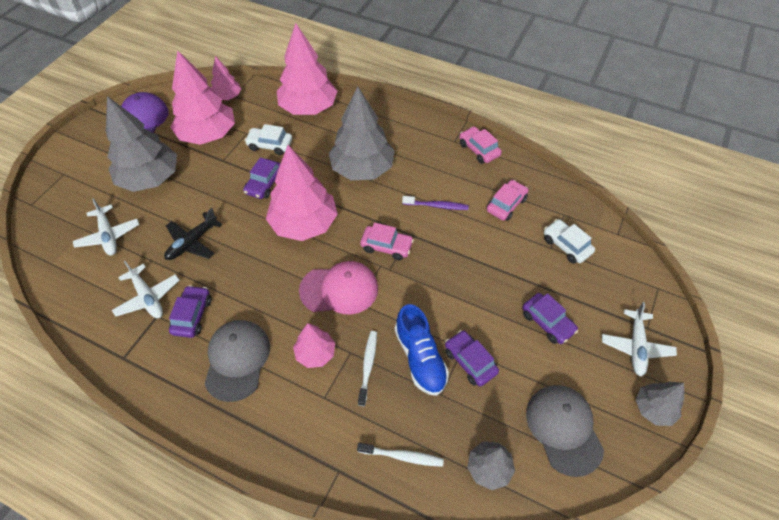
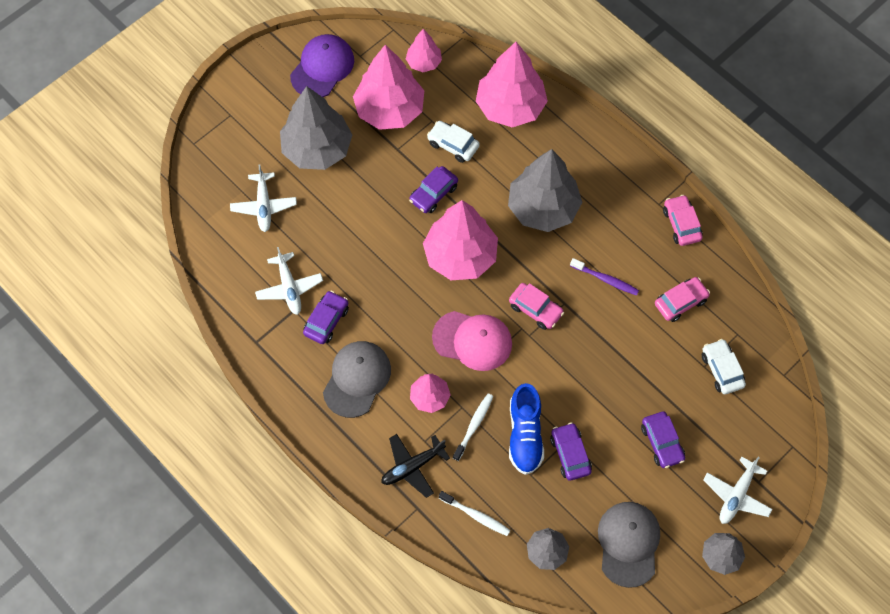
camera: 20 degrees right, 10 degrees up
black plane [164,208,222,260] -> black plane moved to [381,434,450,498]

